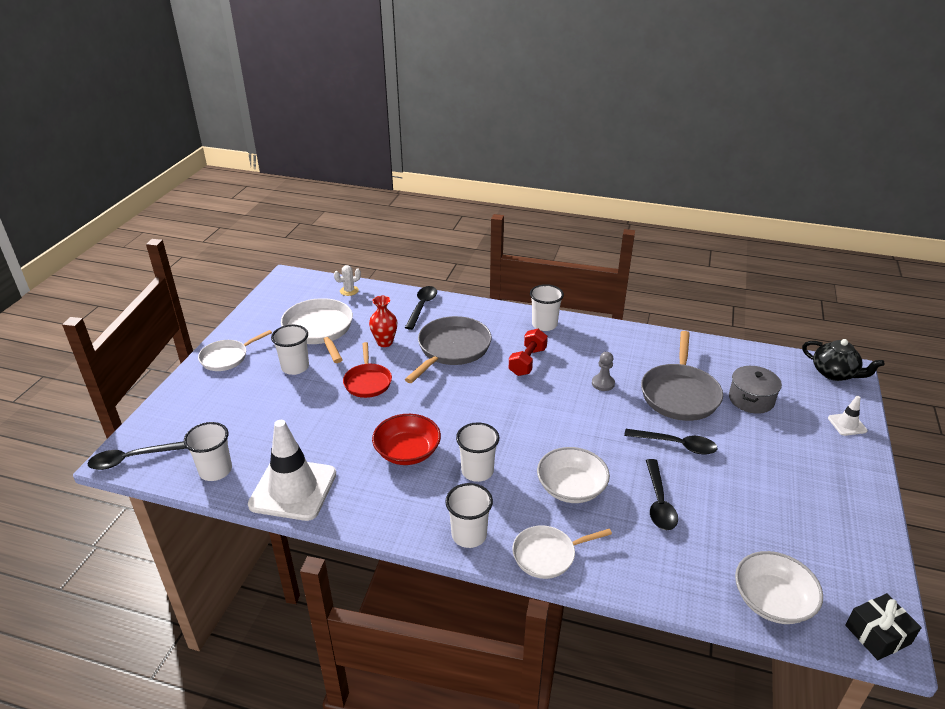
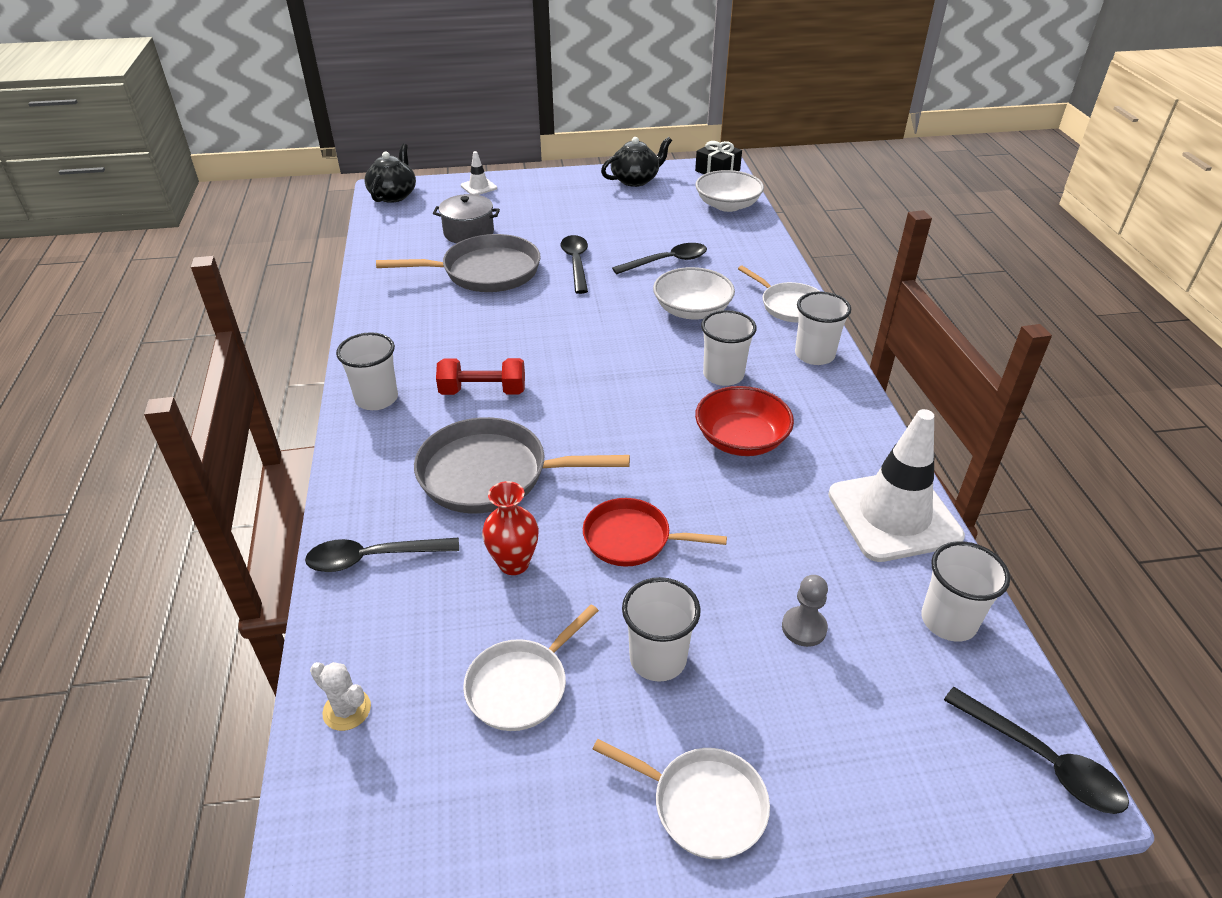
camera: 115 degrees left, 5 degrees up
white pan [281,298,353,363] -> white pan [463,604,599,731], size x0.62
red pan [343,342,392,398] -> red pan turned 135 degrees counterclockwise [583,498,727,566]
grey pawn [592,352,615,391] -> grey pawn moved to [782,575,828,647]
none -> black teapot [601,137,672,187]

